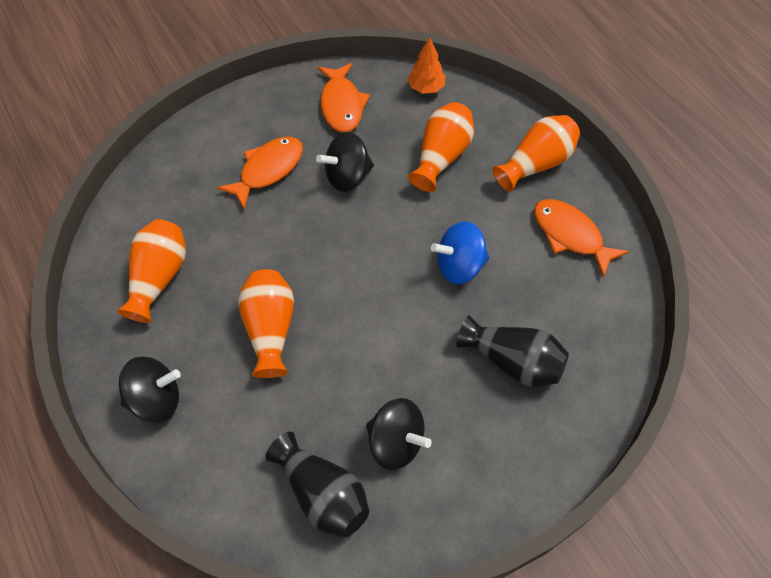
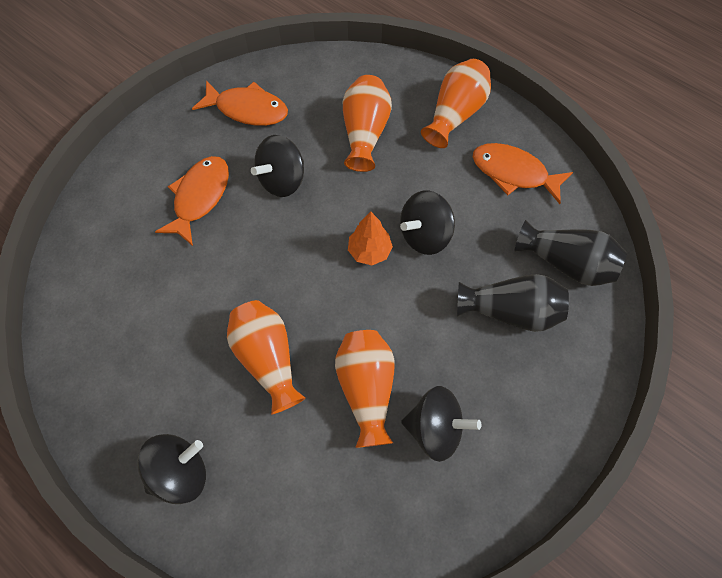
camera: 20 degrees left, 5 degrees up
orange vase [117,219,186,323] -> orange vase moved to [335,330,395,448]
black vase [265,432,370,537] -> black vase moved to [514,220,627,286]
orange fish [317,63,370,132] -> orange fish turned 45 degrees counterclockwise [192,80,288,126]
orange tree [408,37,445,94] -> orange tree moved to [348,212,393,265]
blue spinning top [431,221,489,284] -> black spinning top [400,190,455,255]

